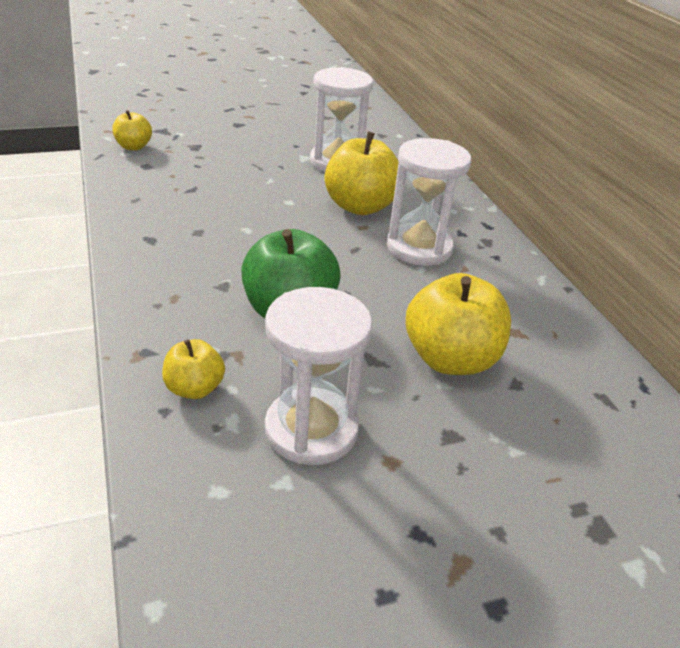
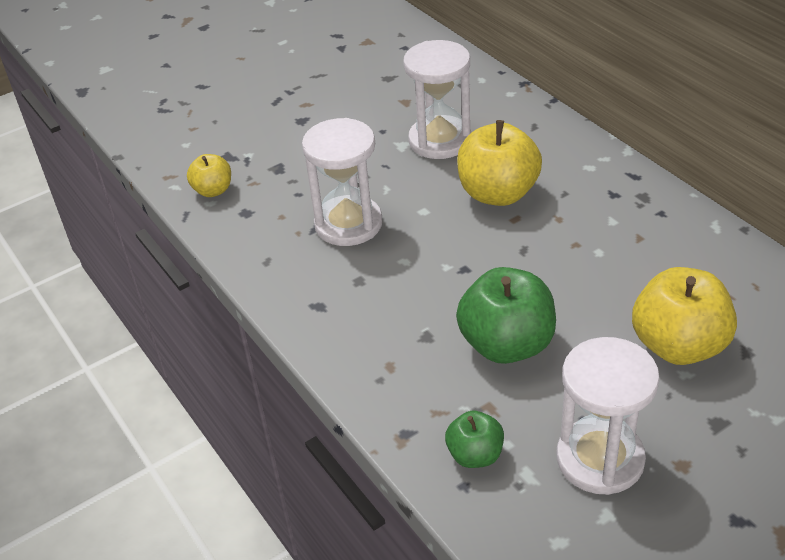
camera: 10 degrees left, 5 degrees up
yellow apple [162,339,225,399] -> green apple [445,410,504,468]
white hourglass [387,138,471,266] -> white hourglass moved to [302,118,383,246]

